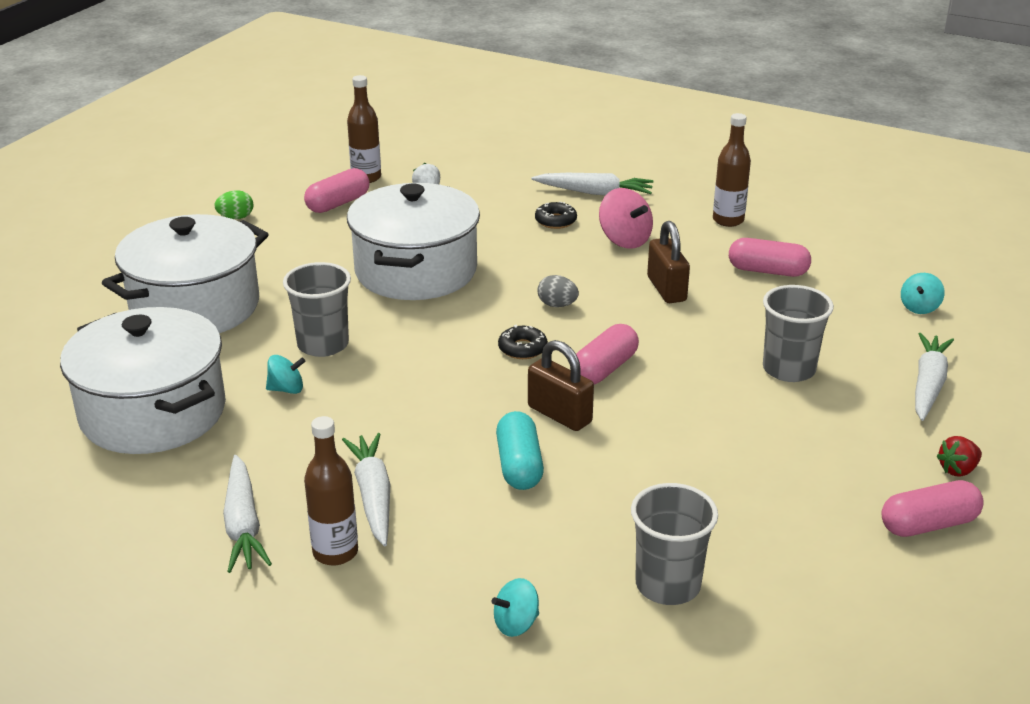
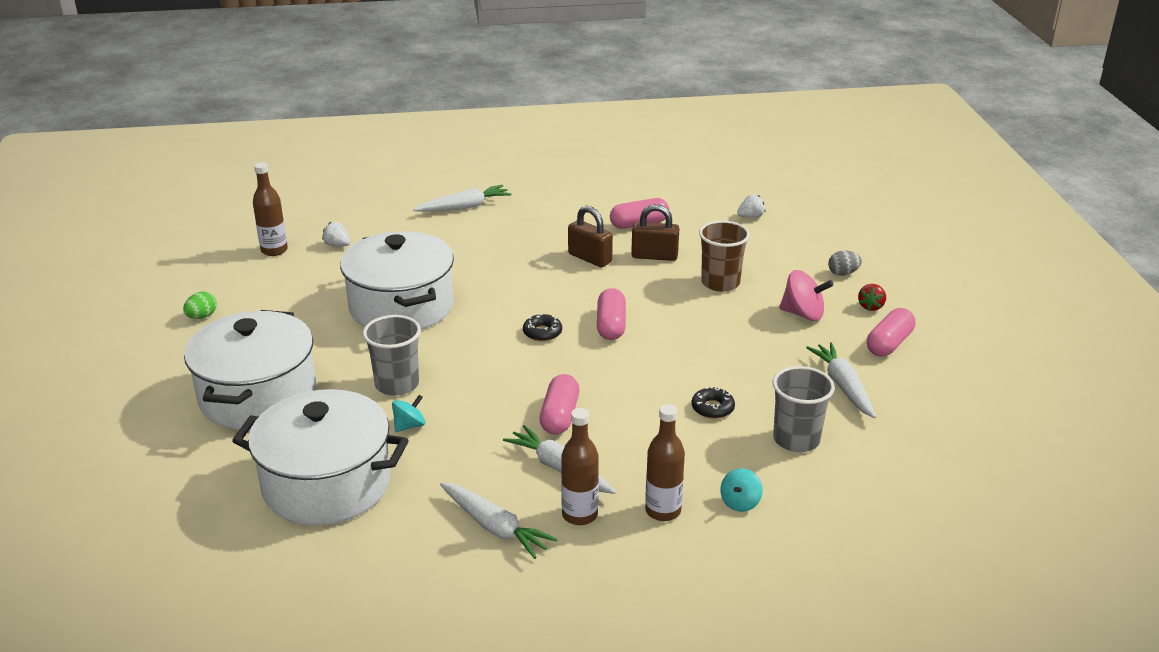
camera: 35 degrees left, 0 degrees up
pink capsule [304,168,370,213] -> pink capsule moved to [540,374,579,434]
turquoise capsule [496,411,544,490] -> none
brown padlock [528,340,594,431] -> brown padlock moved to [631,204,679,261]
black donut [535,202,577,229] -> black donut moved to [692,386,735,419]
grey egg [538,275,579,307] -> grey egg moved to [828,250,862,276]
pink spinning top [599,188,653,249] -> pink spinning top moved to [779,270,833,321]
brown bottle [713,113,751,227] -> brown bottle moved to [645,404,685,521]
grey cup [763,285,834,382] -> brown cup [699,220,750,292]
turquoise spinning top [901,273,945,314] -> white strawberry [737,194,765,218]
white carrot [915,333,954,421] -> white carrot moved to [806,342,876,418]

